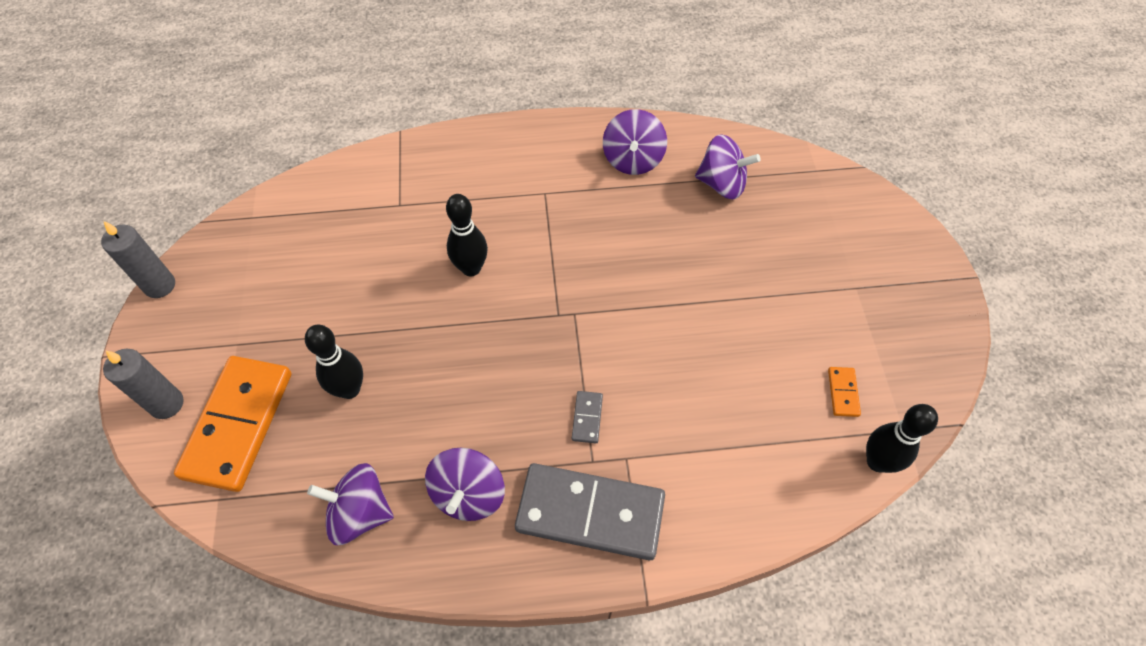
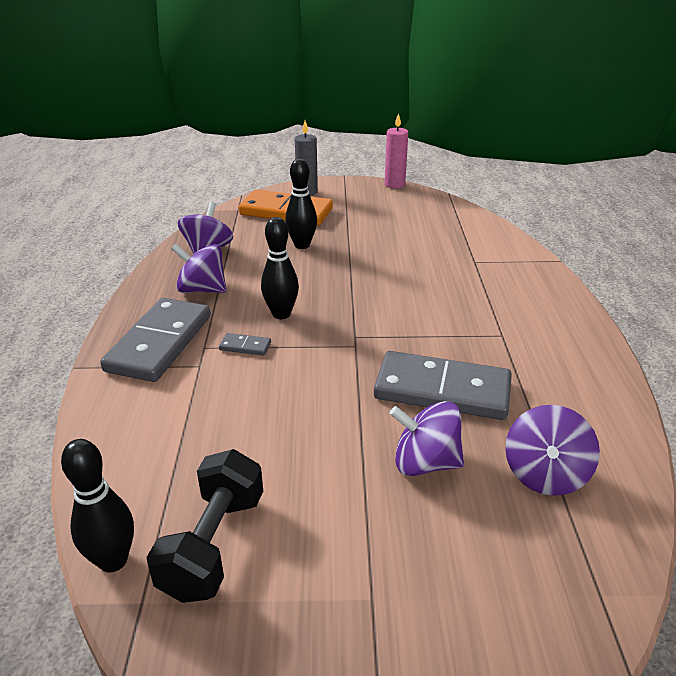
camera: 95 degrees right, 25 degrees down
grey candle [101,221,175,298] -> pink candle [385,113,408,188]
black bowling pin [446,194,488,276] -> black bowling pin moved to [261,217,299,319]
purple spinning top [603,109,667,175] -> purple spinning top moved to [390,401,464,476]
orange domino [828,367,861,417] -> black dumbbell [146,449,263,603]
none -> grey domino [374,351,512,420]

